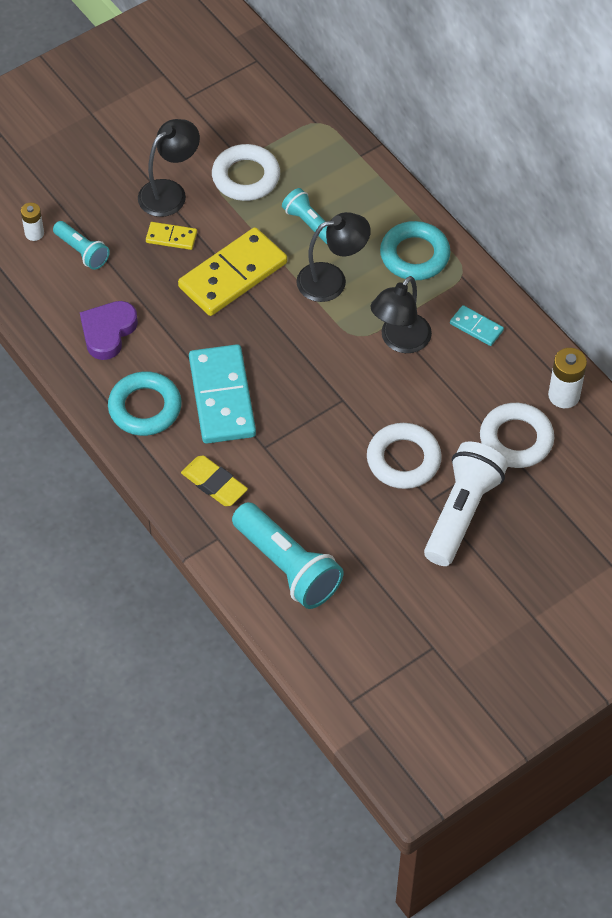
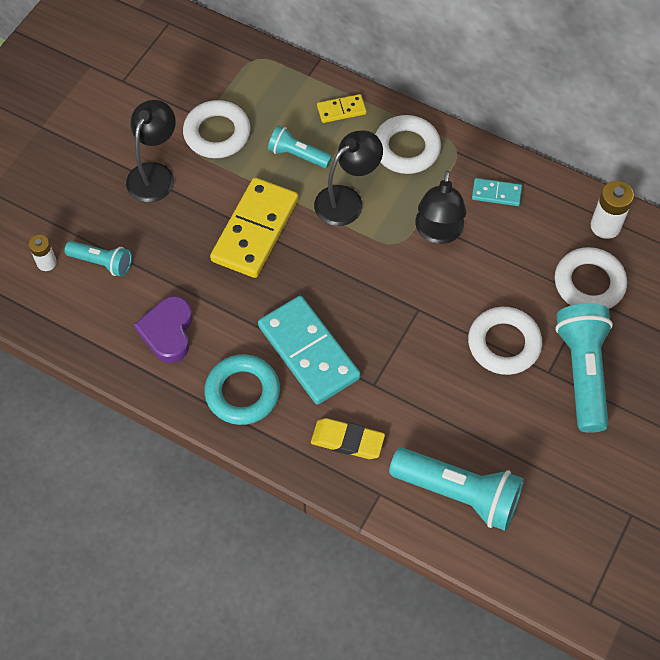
camera: 25 degrees left, 5 degrees up
yellow domino [146,222,197,250] -> yellow domino moved to [317,94,367,123]
turquoise ring [380,221,451,280] -> white ring [375,115,441,174]
white flashlight [424,441,508,566] -> turquoise flashlight [555,303,613,433]

